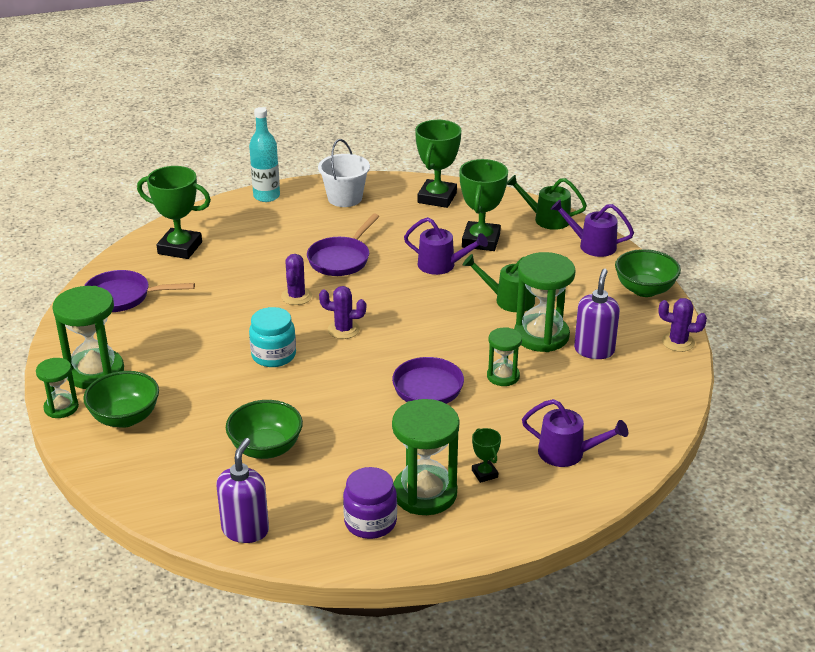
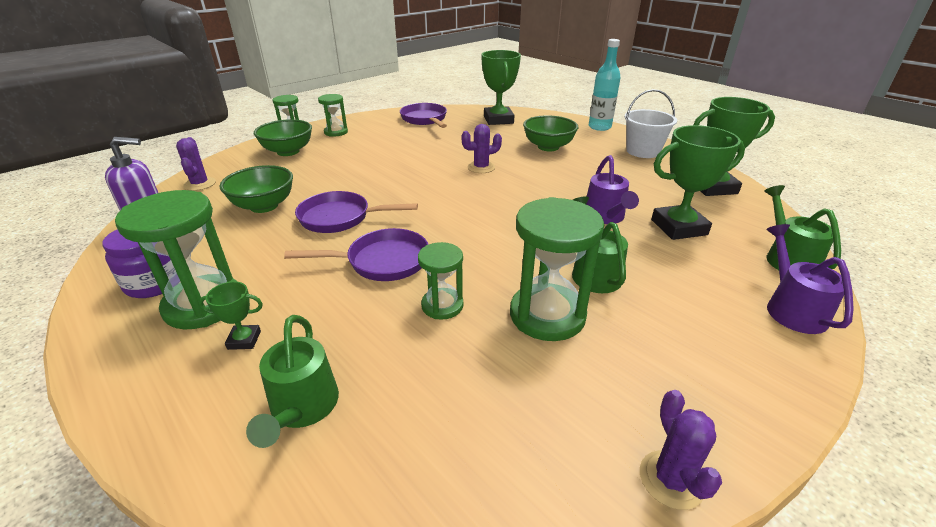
camera: 65 degrees right, 0 degrees up
green hourglass [52,286,124,389] -> green hourglass [318,94,348,137], size x0.57
turquoise jar [249,307,296,367] -> none
purple pan [307,214,379,276] -> purple pan moved to [295,191,418,233]
purple cactus [319,286,366,339] -> purple cactus moved to [176,137,216,191]
green trophy [472,428,501,483] -> green trophy turned 45 degrees clockwise [199,281,263,350]
purple watering can [522,399,628,467] -> green watering can [246,315,339,448]
purple soap dispenser [574,269,620,359] -> none
green bowl [615,249,681,297] -> green bowl moved to [523,116,578,151]

